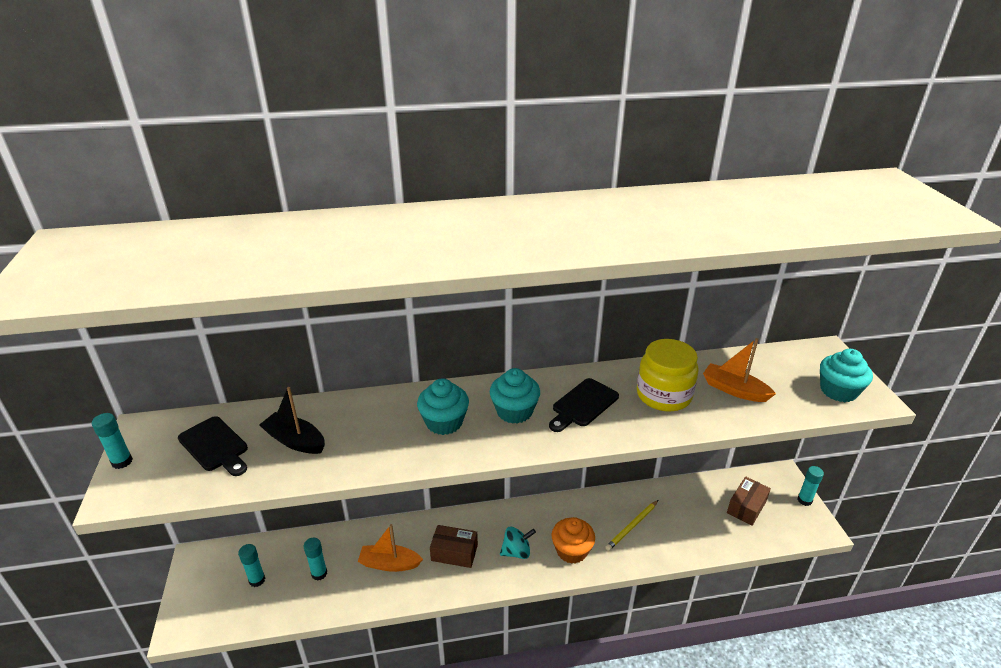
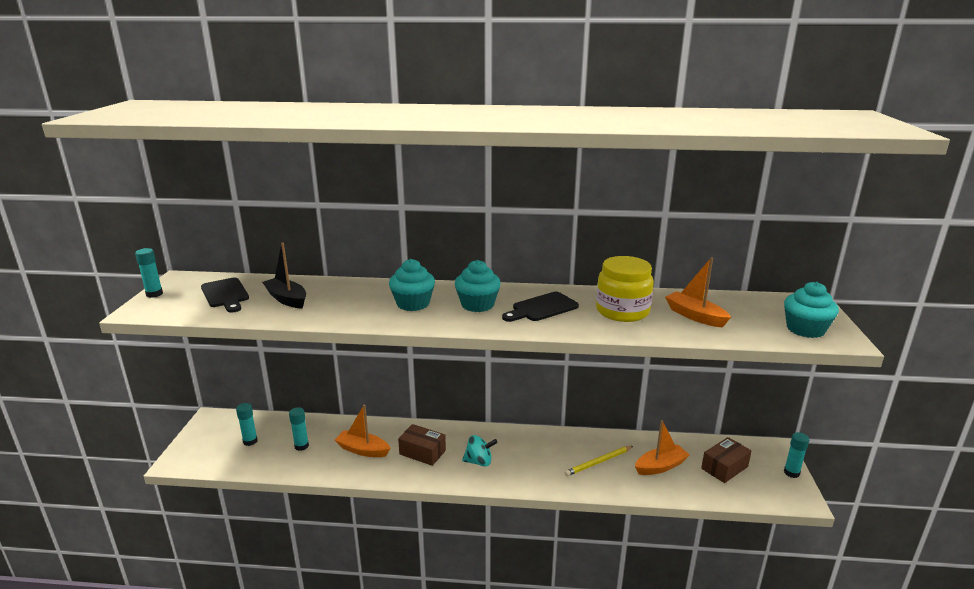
camera: 15 degrees right, 10 degrees down
orange cupcake [552,517,595,564] -> none
none -> orange boat [635,420,690,475]

